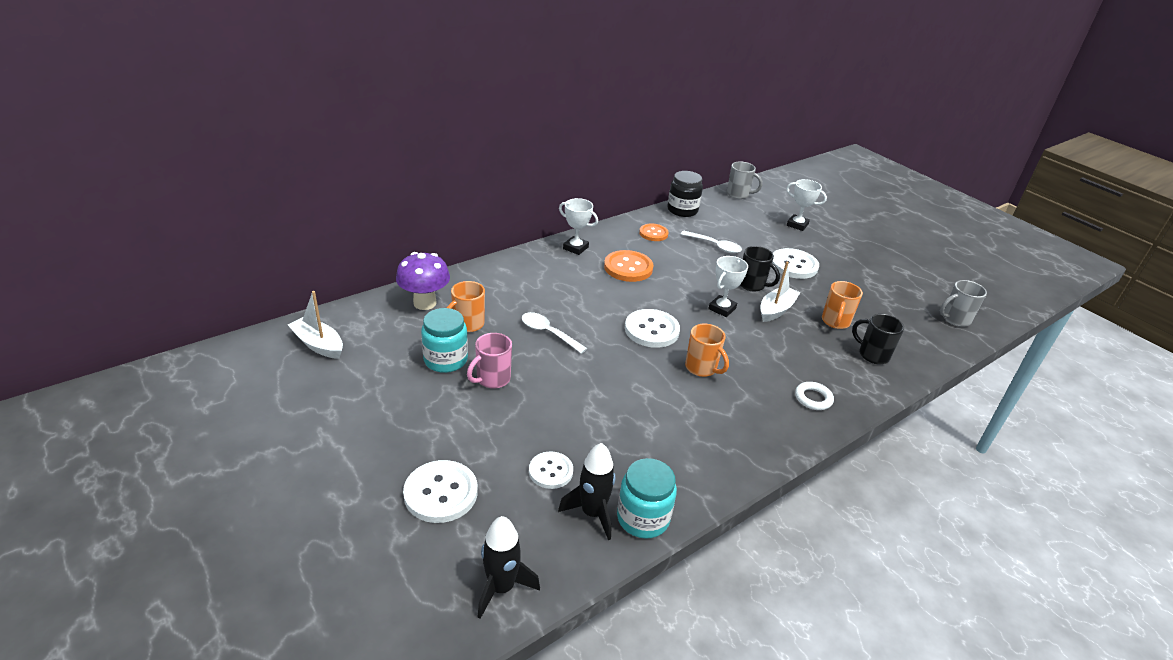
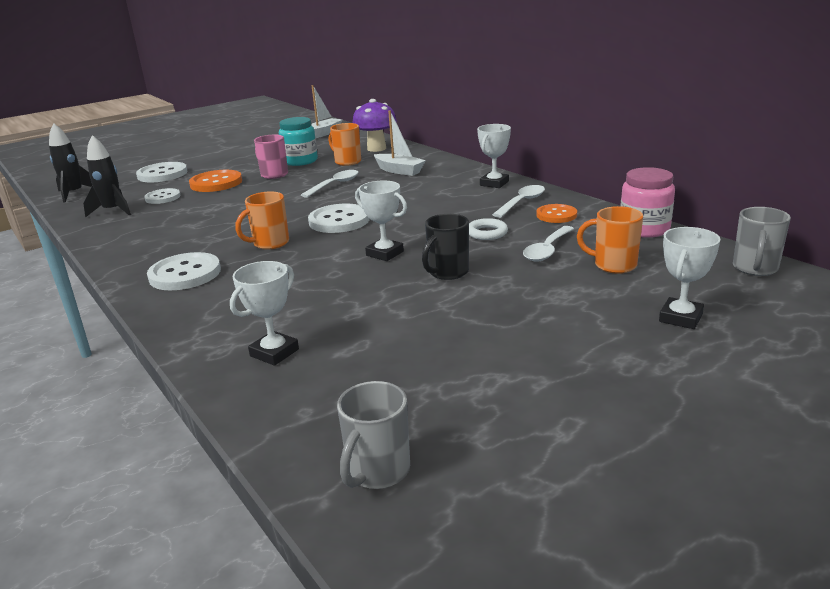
camera: 95 degrees right, 10 degrees down
orange button [604,250,653,282] -> orange button moved to [189,170,242,192]
turquoise jar [617,458,677,538] -> none
black jar [668,171,703,217] -> pink jar [620,167,675,238]
white boat [760,261,800,322] -> white boat moved to [374,110,426,176]
white button [772,248,819,279] -> white button moved to [147,252,221,290]
white ring [795,382,834,410] -> white ring moved to [469,218,508,240]
orange mug [822,281,863,329] -> orange mug moved to [577,206,643,274]
black mug [852,314,904,364] -> white trophy [230,261,299,366]
grey mug [940,280,987,327] -> grey mug turned 135 degrees counterclockwise [337,381,410,489]
none -> white spoon [492,185,545,218]

